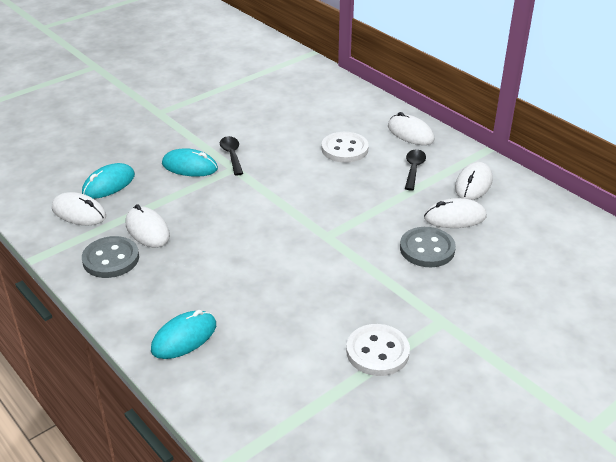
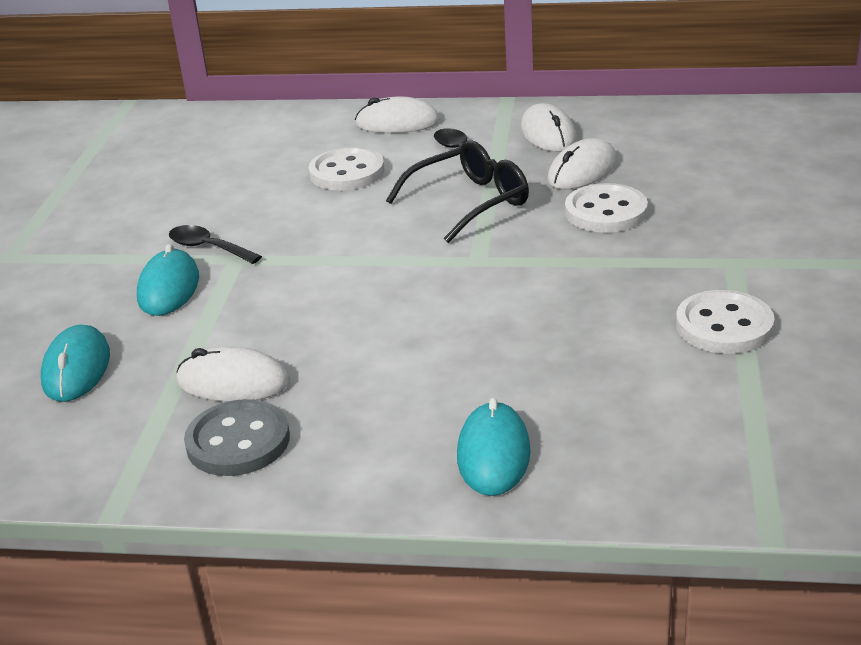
camera: 40 degrees left, 5 degrees down
white mouse [52,192,106,225] -> none
turquoise mouse [162,148,218,177] -> turquoise mouse turned 60 degrees counterclockwise [137,244,199,316]
grey button [400,227,456,267] -> white button [565,183,648,233]
none -> black glasses [386,140,529,243]

